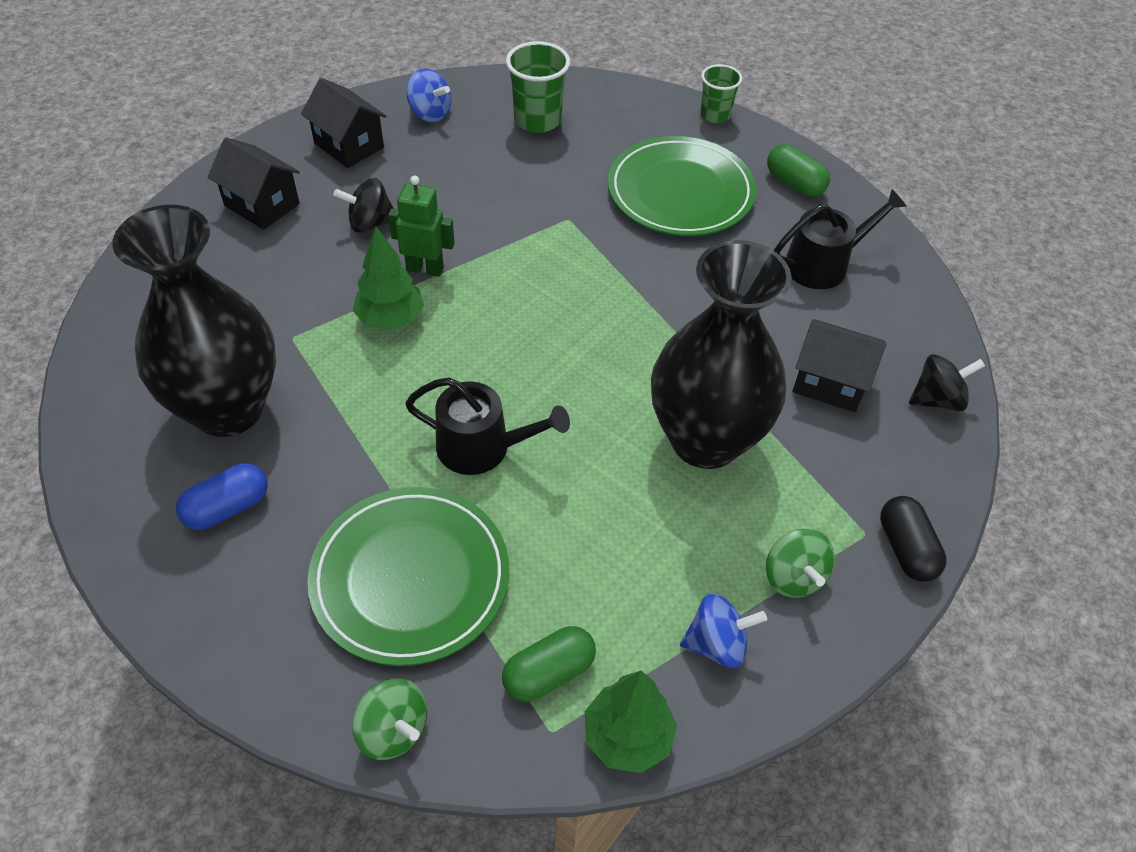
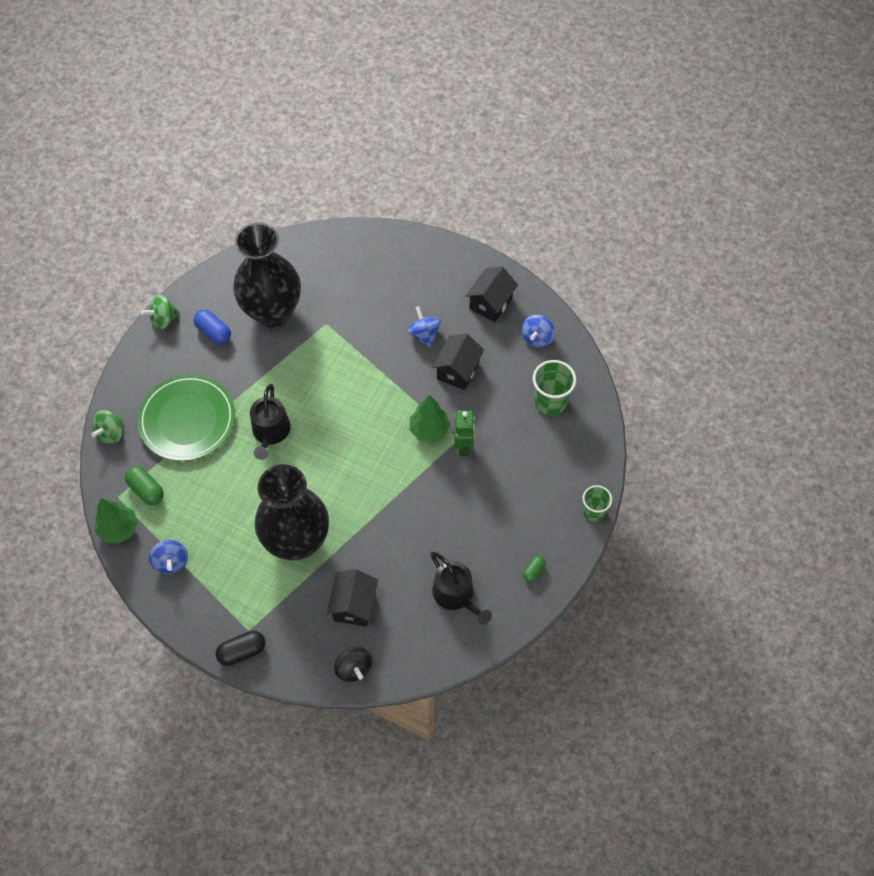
camera: 80 degrees right, 10 degrees up
black house [208,137,300,230] -> black house moved to [432,333,484,390]
black spinning top [333,178,394,233] -> blue spinning top [407,306,441,348]
green tree [353,226,424,330] -> green tree moved to [410,395,450,442]
green robot [388,175,455,277] -> green robot moved to [455,411,475,456]
green plate [608,136,756,236] -> none
green spinning top [766,529,835,598] -> green spinning top moved to [141,295,180,330]
green capsule [767,144,830,196] -> green capsule [523,556,545,582], size x0.60

